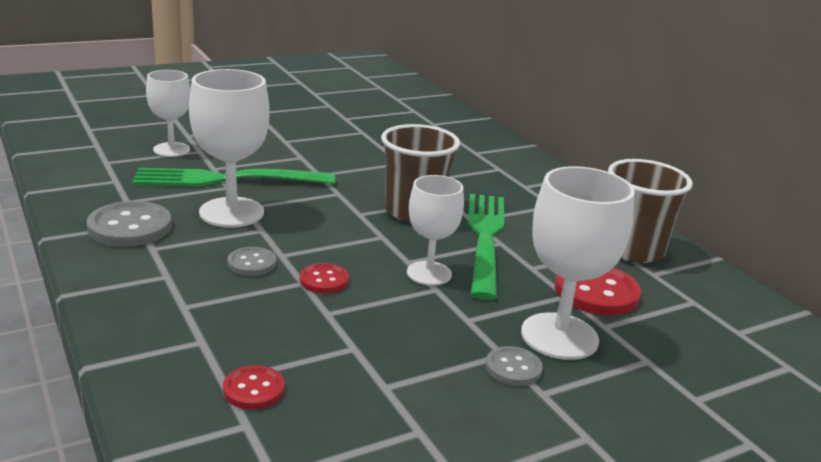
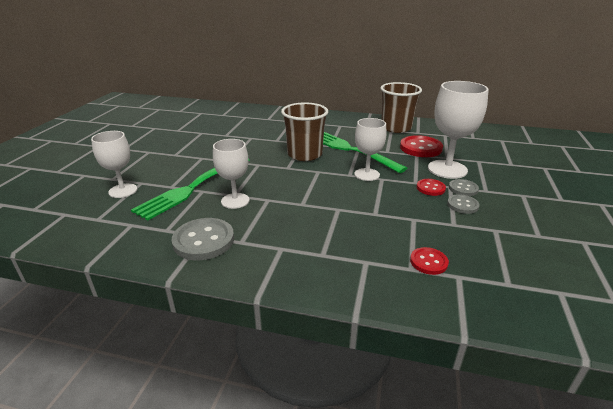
camera: 45 degrees left, 5 degrees up
white goblet [189,69,270,228] -> white goblet [213,139,250,209], size x0.64
grey button [227,247,276,276] -> grey button moved to [447,194,480,214]
red button [300,263,349,294] -> red button moved to [416,179,446,196]

